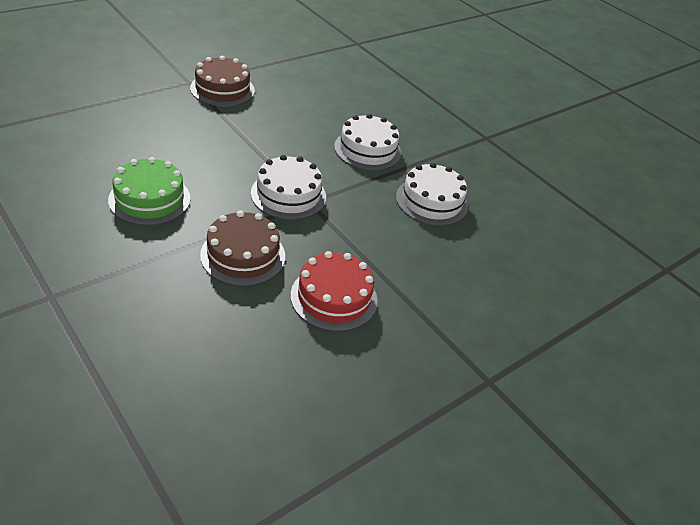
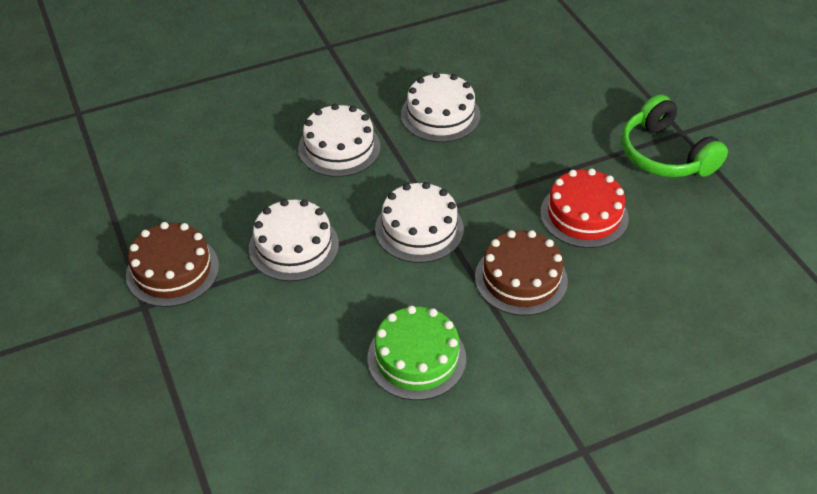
camera: 70 degrees left, 5 degrees up
none -> white cake [249,199,339,281]
none -> green headphones [621,94,728,177]

